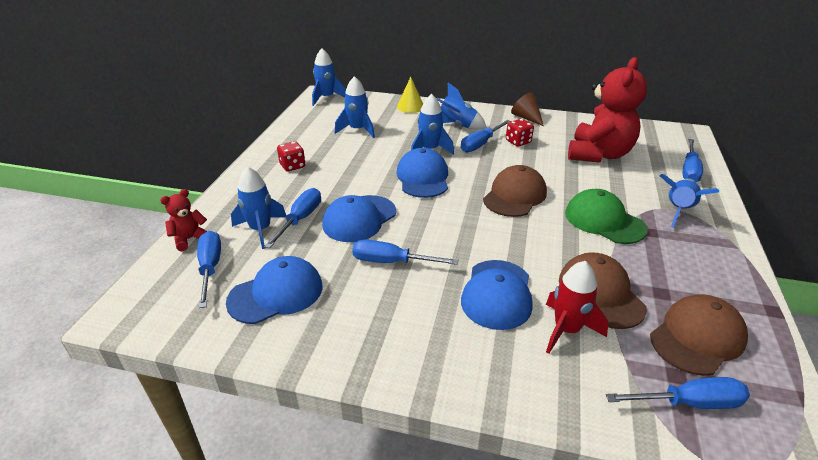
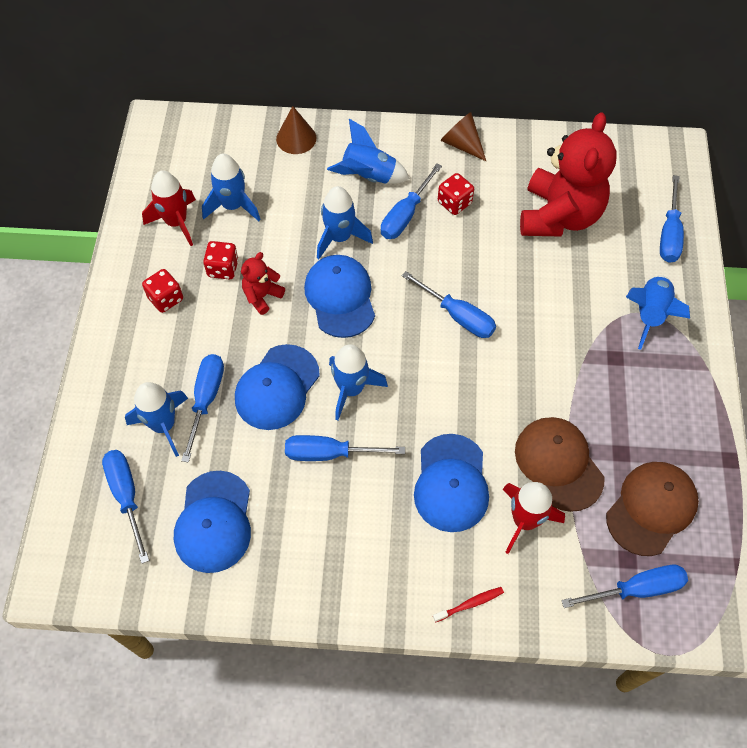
camera: 10 degrees left, 25 degrees up
red teddy bear [160,189,207,251] -> red teddy bear moved to [241,252,285,315]
blue cap [226,256,323,324] -> blue cap turned 135 degrees clockwise [174,471,251,573]
blue rocket [312,48,346,106] -> blue rocket moved to [329,344,388,420]
yellow cone [397,77,423,113] -> brown cone [276,106,317,154]
brown cap [483,165,547,217] -> blue screwdriver [402,271,496,338]
green cap [565,189,647,244] -> none
none -> red rocket [142,170,196,246]
none -> red dice [203,241,239,280]
none -> red toothbrush [433,587,504,622]

